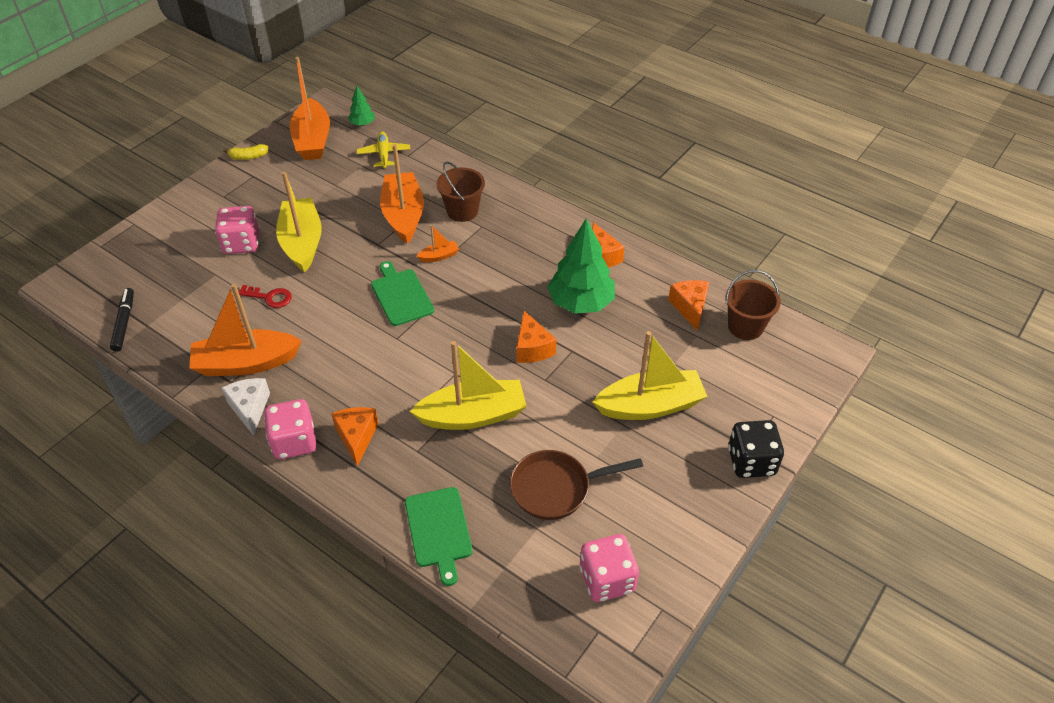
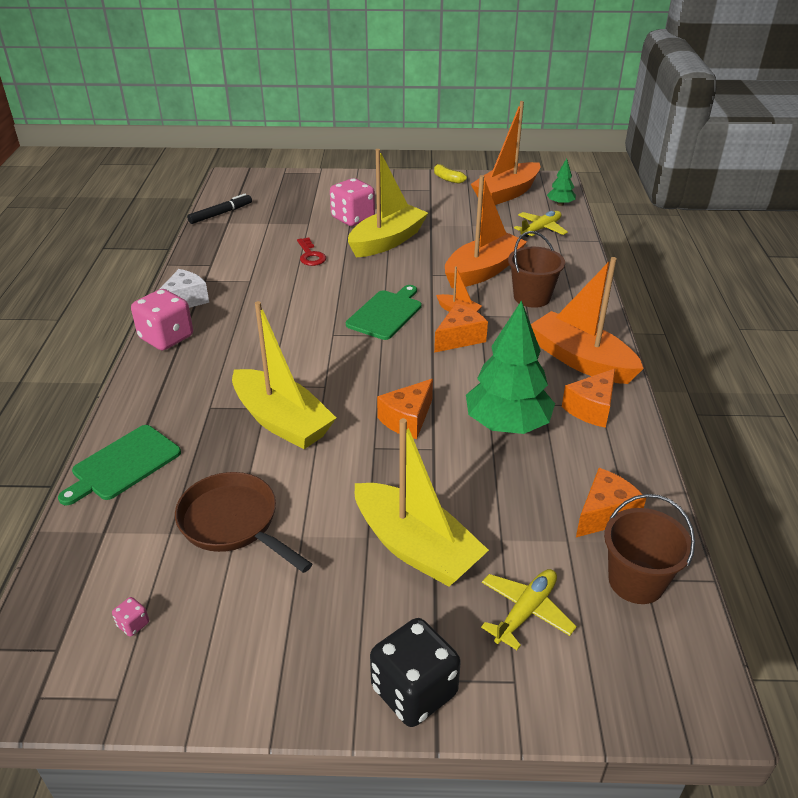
camera: 55 degrees right, 10 degrees down
orange boat [189,284,302,376] -> orange boat moved to [531,257,644,384]
orange cheese [331,407,379,467] -> orange cheese moved to [434,303,488,353]
pink dice [579,534,639,602] -> pink dice [112,597,149,637], size x0.40
none -> yellow plane [481,569,577,650]

